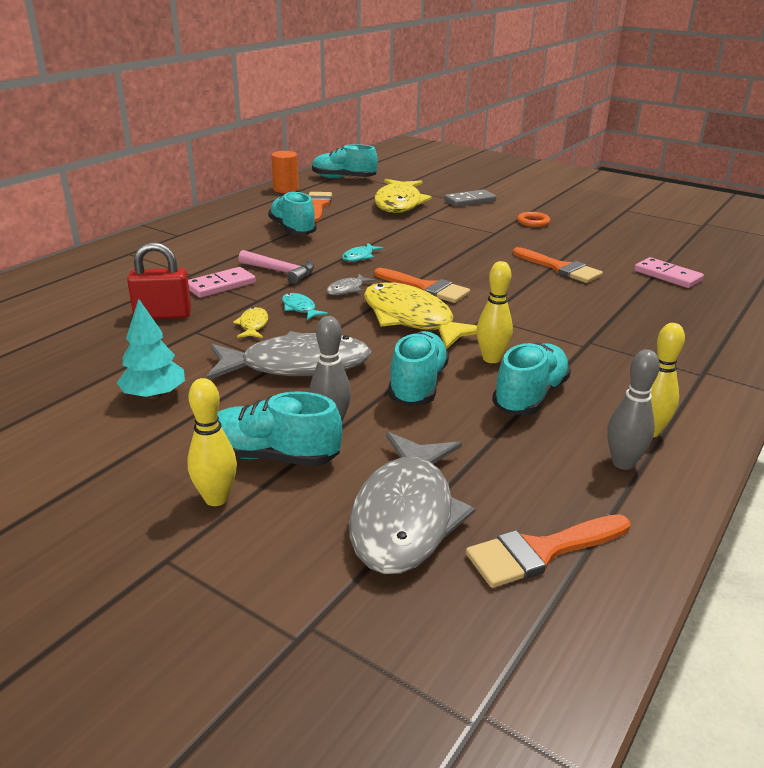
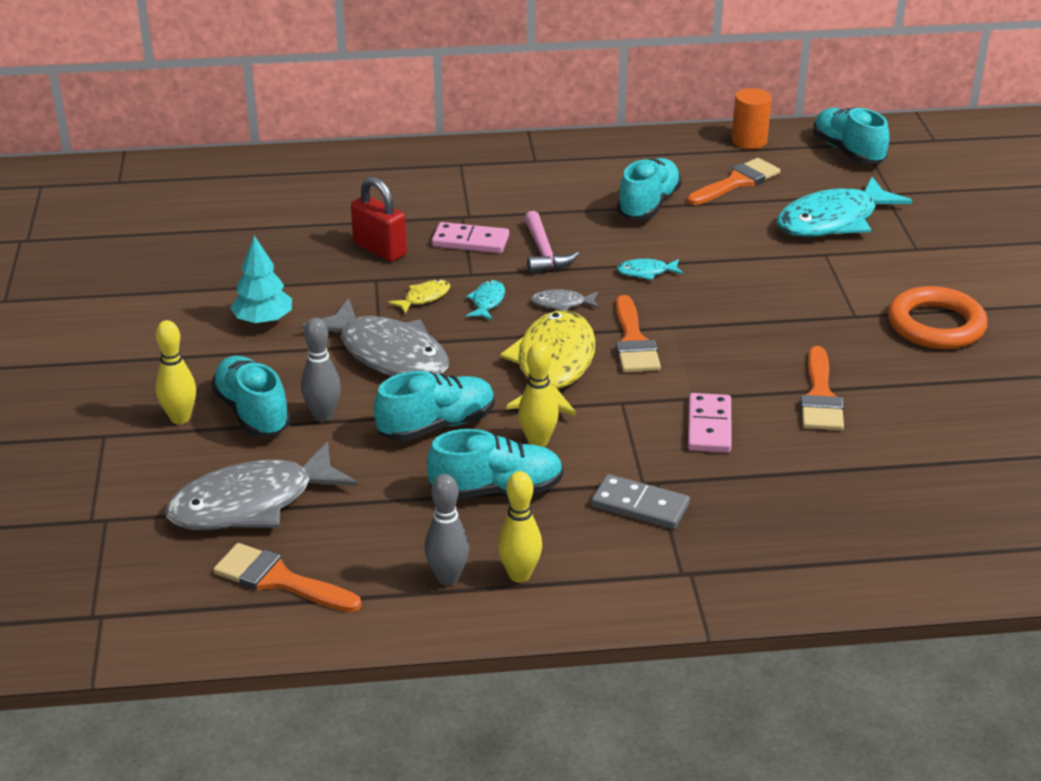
camera: 50 degrees right, 5 degrees up
yellow fish [374,179,432,213] -> turquoise fish [777,177,912,237]
grey domino [444,189,496,207] -> grey domino moved to [591,474,690,529]
orange ring [517,212,550,227] -> orange ring [888,286,988,349], size x1.95
pink domino [634,257,704,288] -> pink domino moved to [688,393,732,453]

